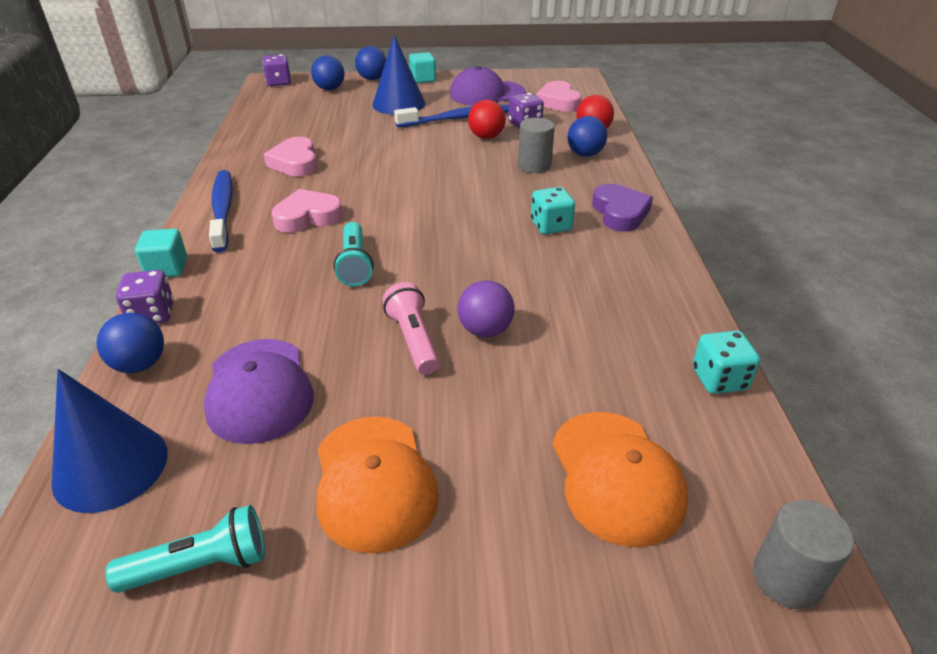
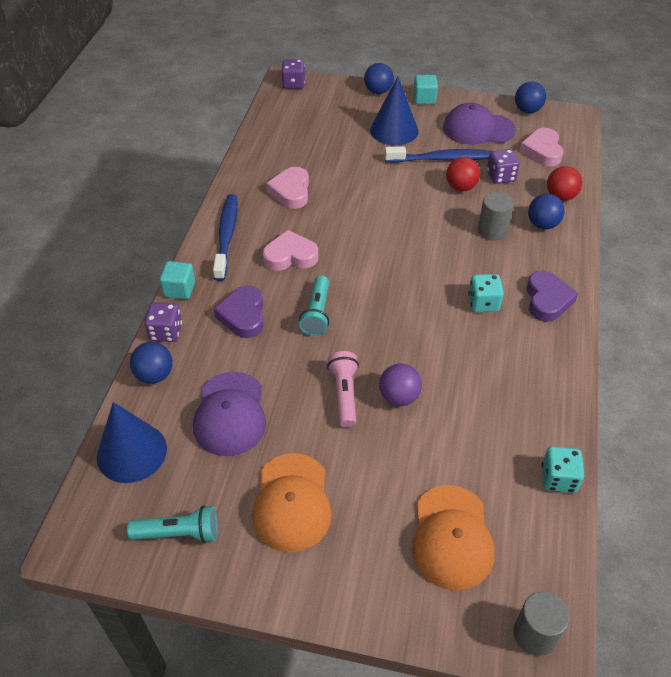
camera: 15 degrees right, 10 degrees up
blue ball [311,55,344,90] -> blue ball moved to [515,81,546,113]
none -> purple heart [214,286,264,338]

